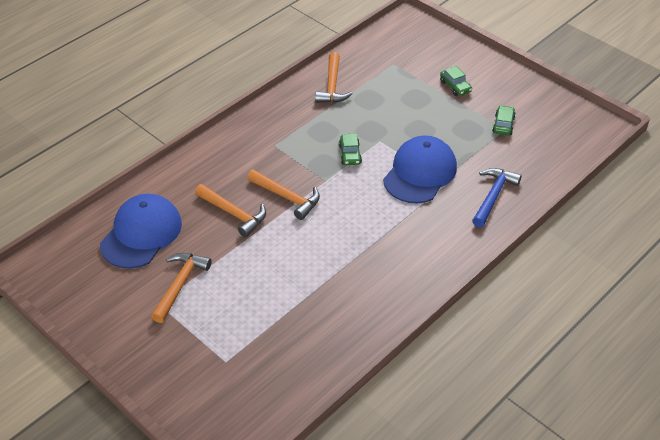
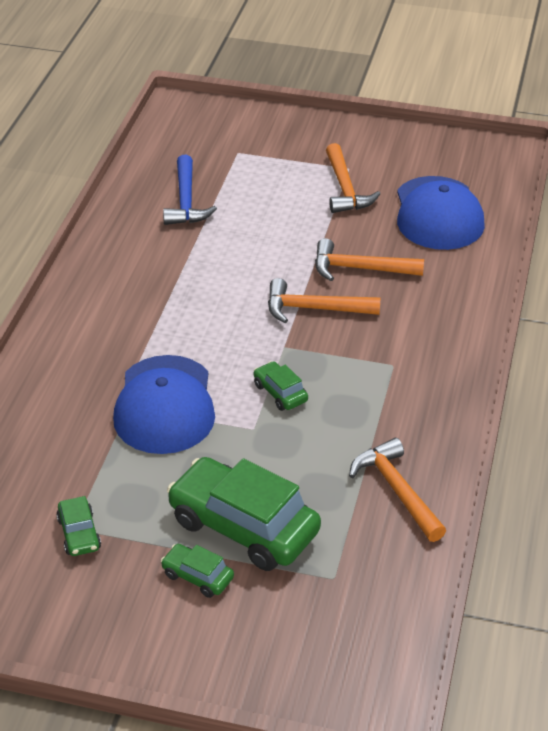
camera: 150 degrees right, 5 degrees down
blue hammer [472,168,522,227] -> blue hammer moved to [163,155,217,225]
none -> green car [167,457,321,571]

